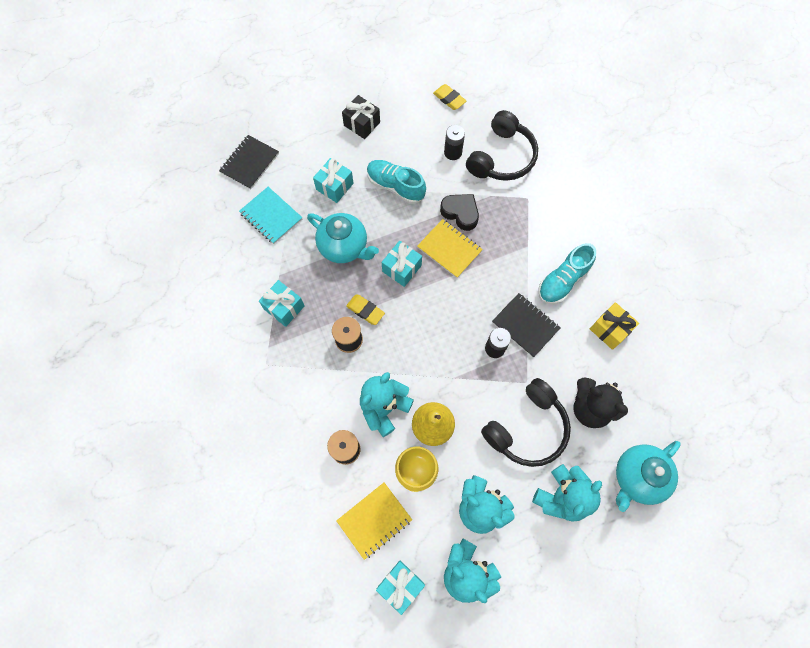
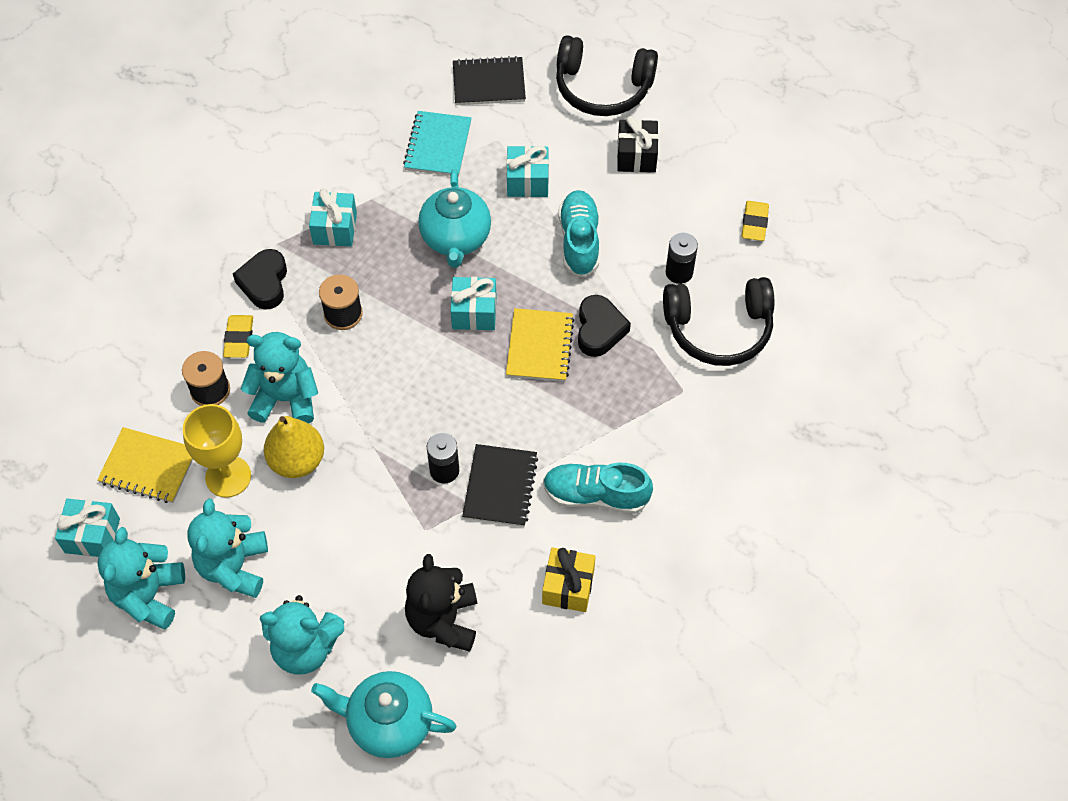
camera: 55 degrees right, 10 degrees down
yellow eraser [346,294,385,325] -> yellow eraser moved to [223,315,253,358]
black headphones [481,378,571,467] -> black headphones moved to [556,35,658,116]
none -> black heart [233,249,287,310]

